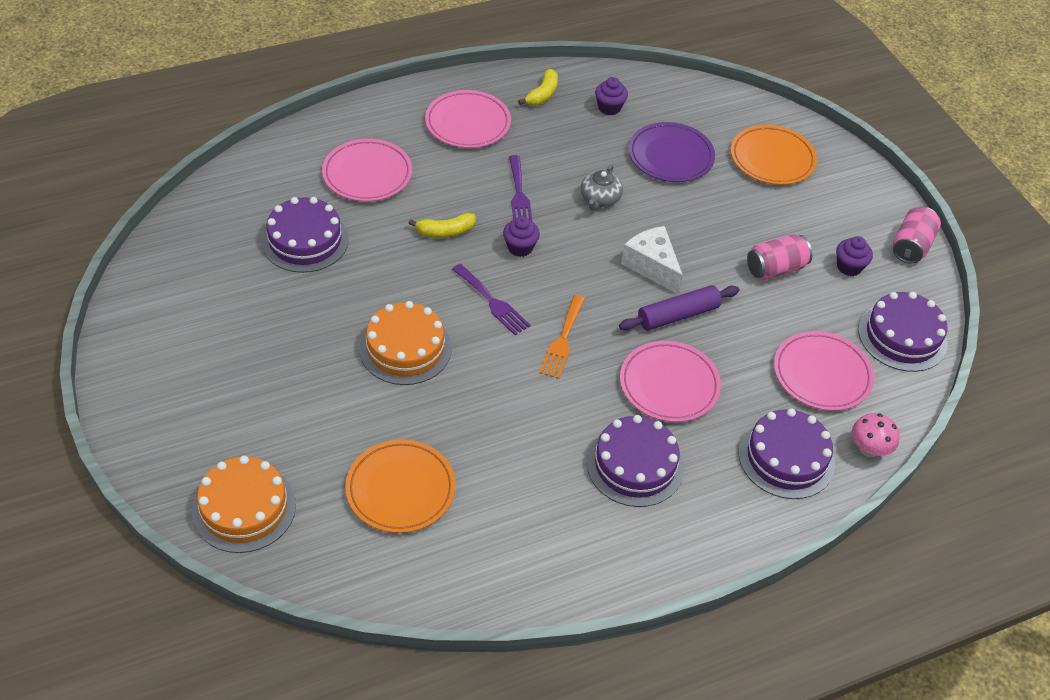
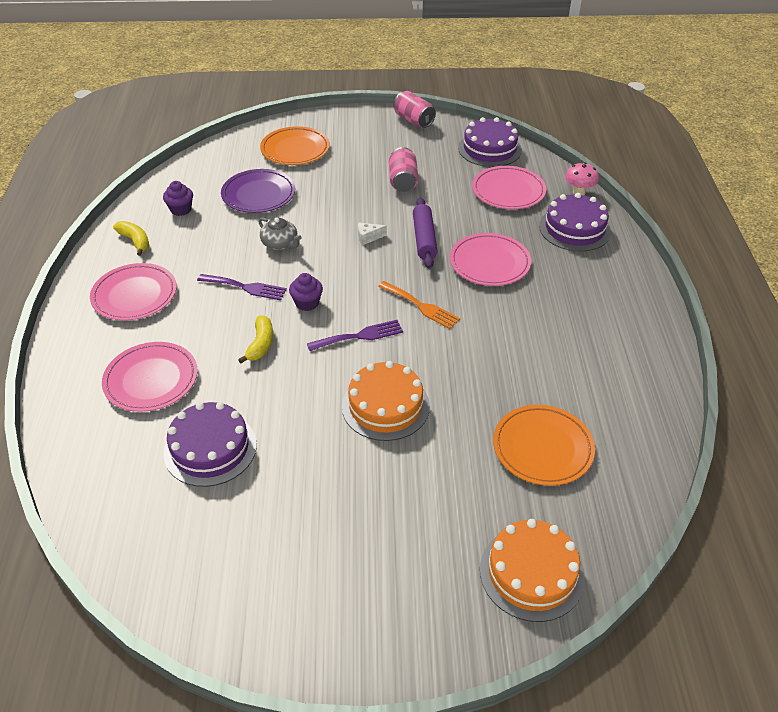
camera: 65 degrees left, 5 degrees down
purple cake [587,415,684,507] -> none
white cheese [621,226,683,295] -> white cheese [358,223,387,245], size x0.51
purple cupcake [836,236,873,276] -> none

